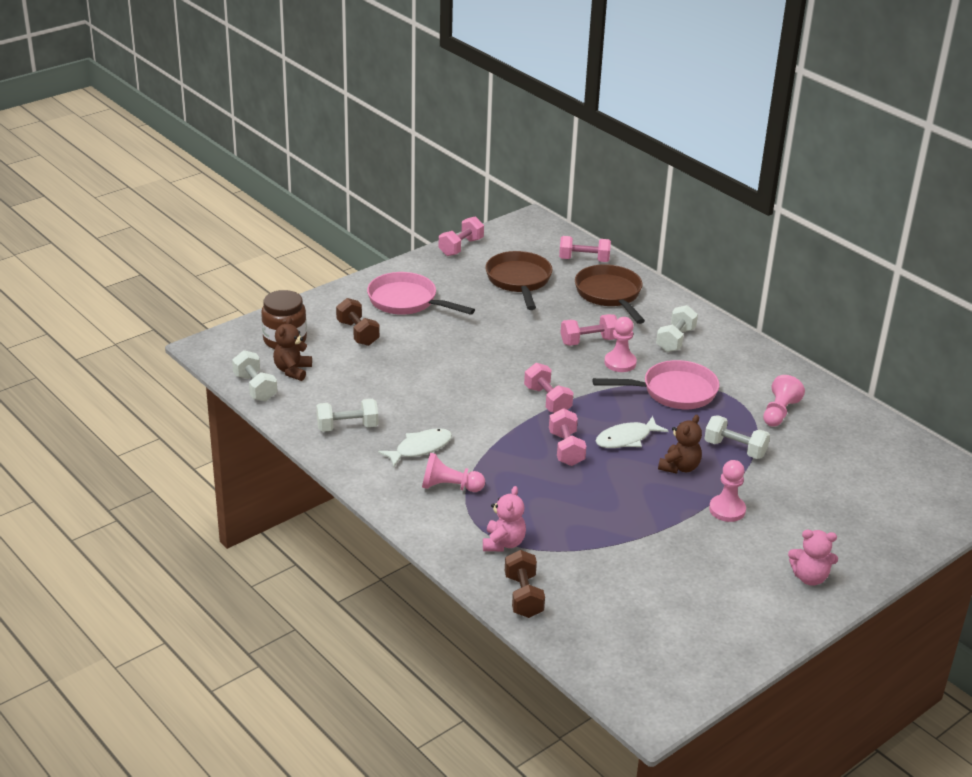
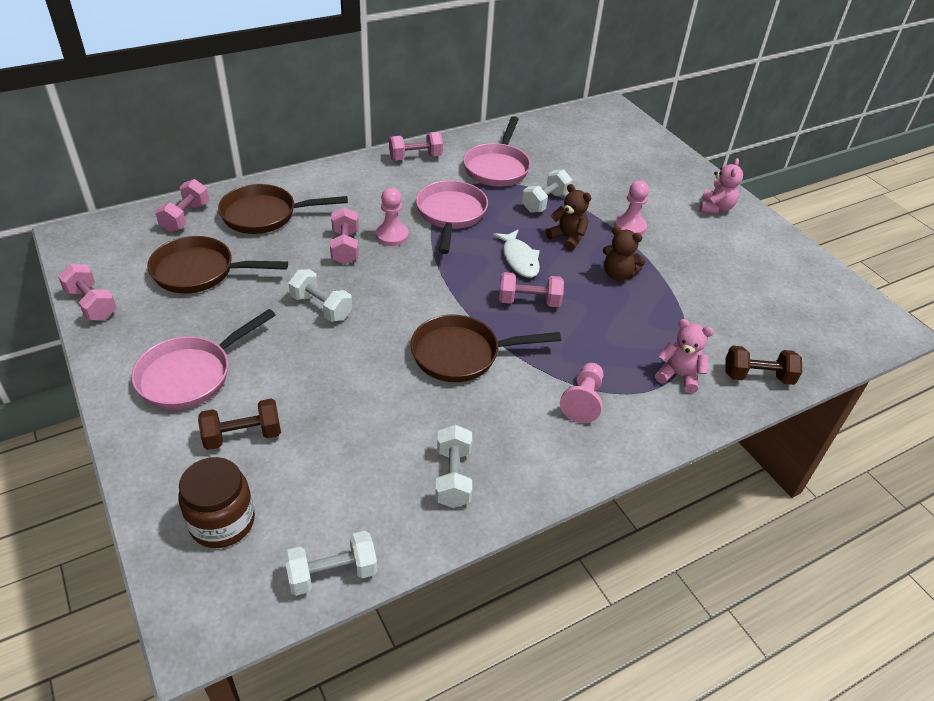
camera: 80 degrees left, 10 degrees up
brown teddy bear [273,317,312,381] -> brown teddy bear moved to [603,226,646,281]
white fish [378,428,452,467] -> none
pink dumbbell [524,363,573,413] -> pink dumbbell moved to [389,132,443,160]
white dumbbell [656,305,698,352] -> white dumbbell moved to [288,269,352,322]
pink pawn [763,375,805,427] -> pink pan [463,116,531,187]
none -> brown pan [411,314,561,382]

